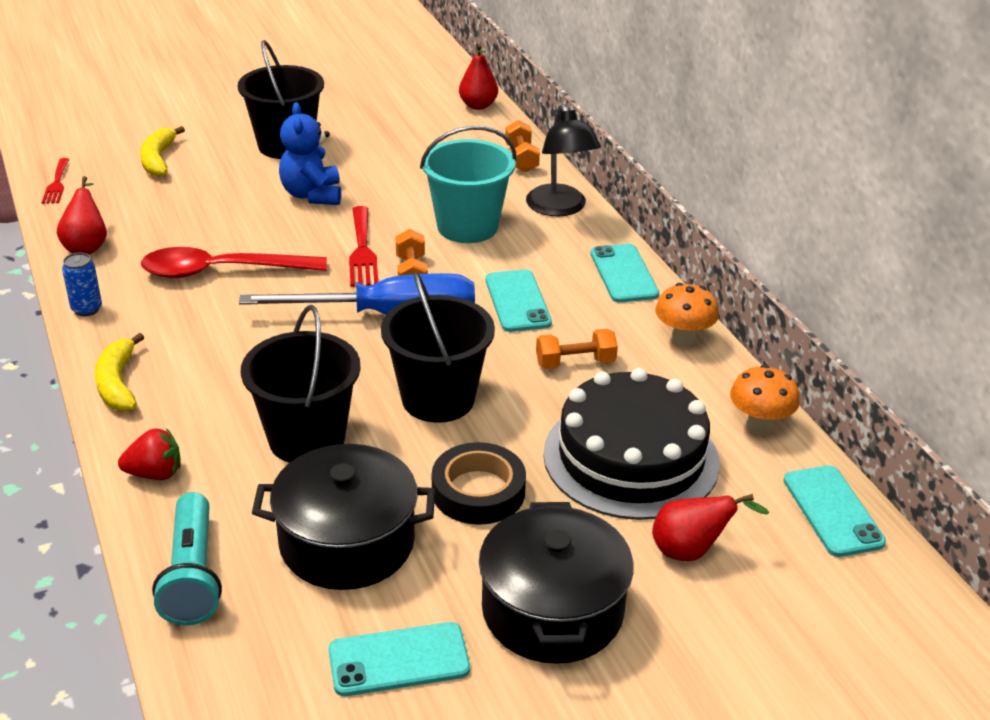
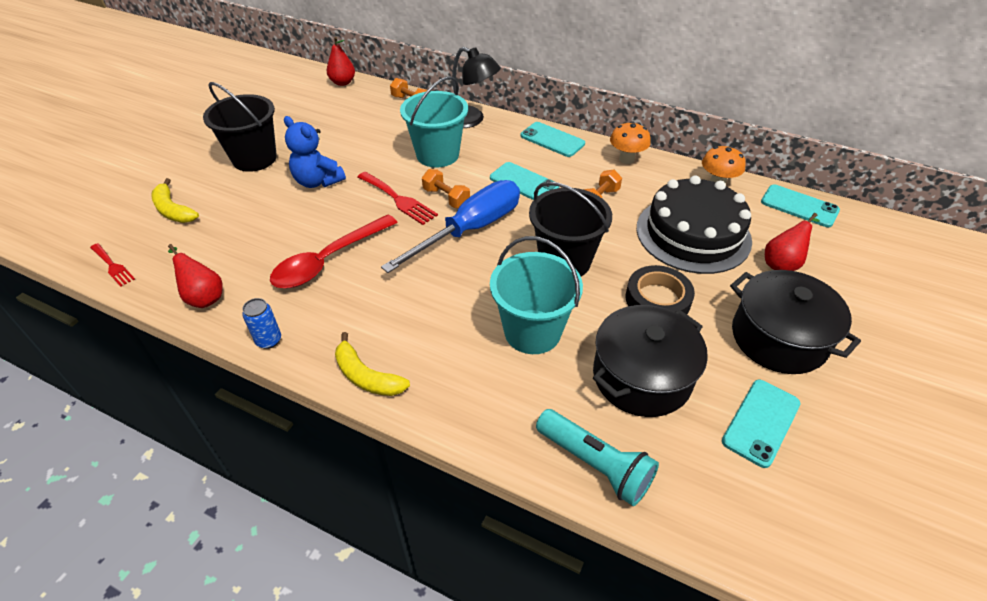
camera: 40 degrees left, 10 degrees up
red strawberry [118,428,181,480] -> none
black bucket [241,305,360,463] -> turquoise bucket [490,236,583,354]

